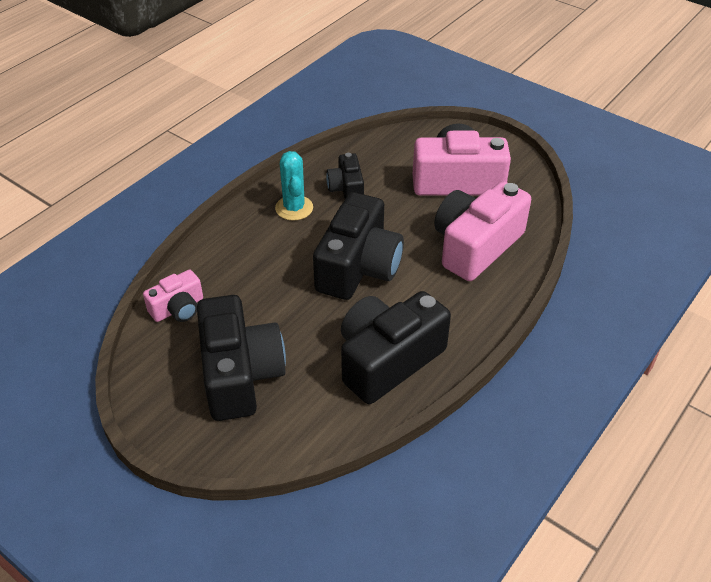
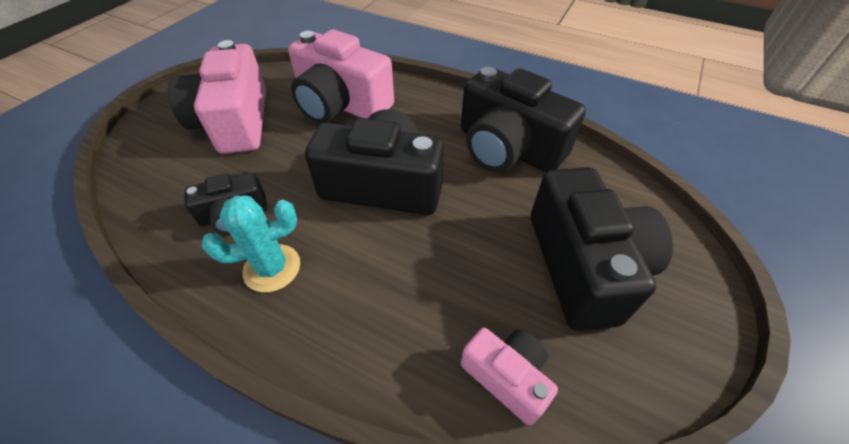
camera: 100 degrees left, 5 degrees up
black camera [197,295,286,421] -> black camera turned 105 degrees clockwise [531,167,673,331]

